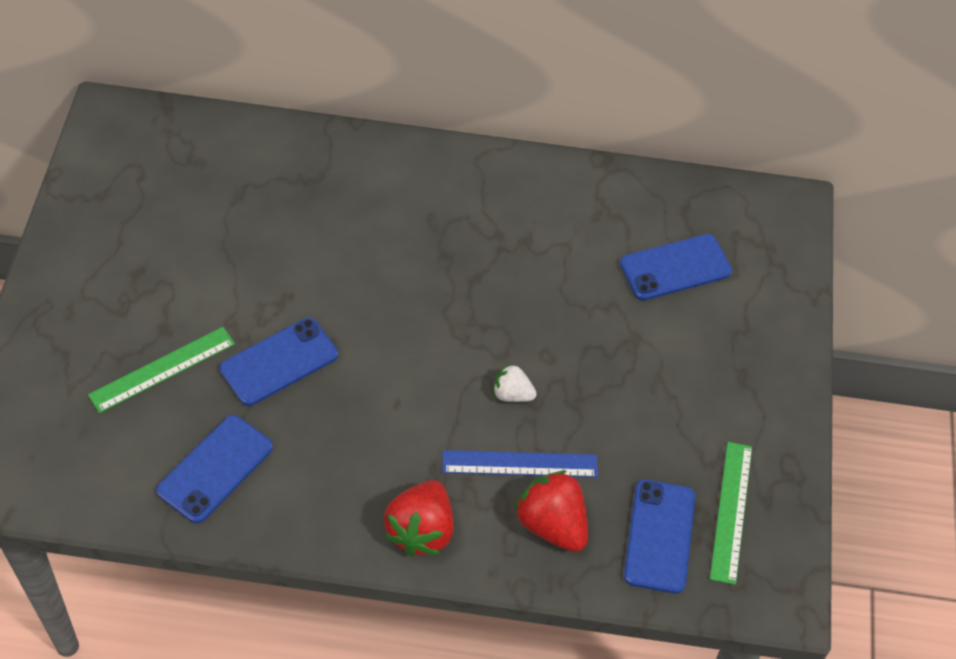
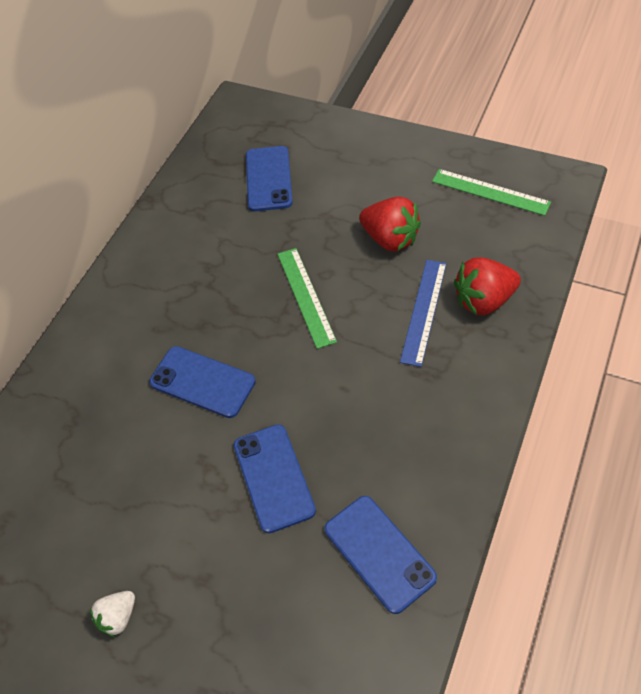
camera: 65 degrees left, 0 degrees up
green ruler [88,327,235,413] -> green ruler moved to [278,248,337,349]
red strawberry [384,480,453,556] -> red strawberry moved to [359,197,421,252]
white strawberry [493,364,537,402] -> white strawberry moved to [90,591,135,637]
blue phone [624,479,695,594] -> blue phone moved to [149,346,256,418]

